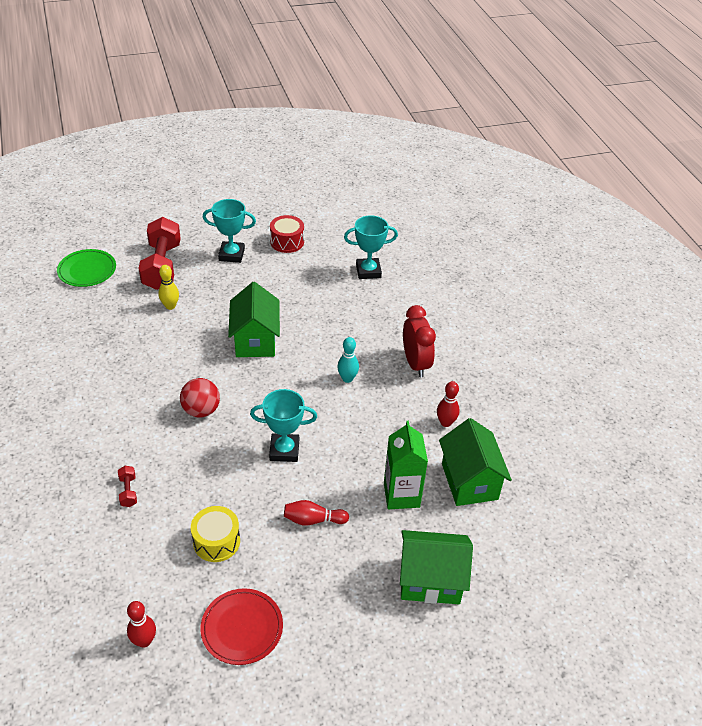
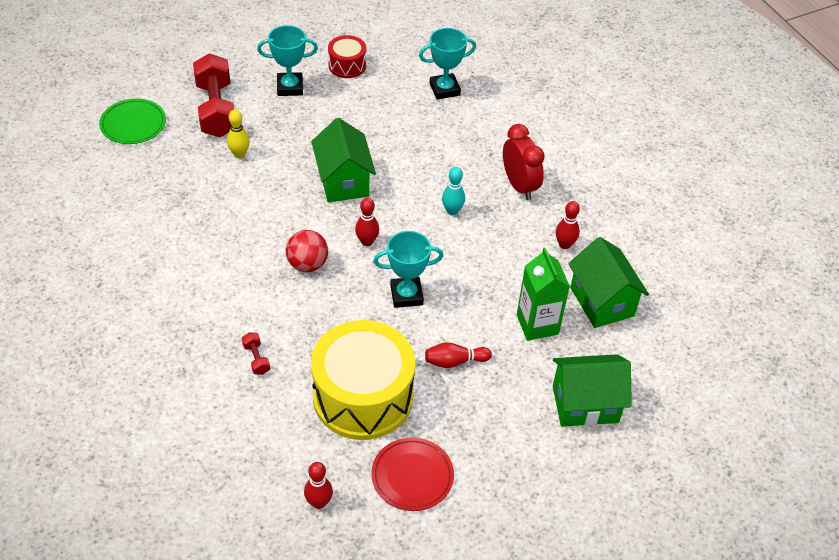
camera: 10 degrees left, 5 degrees up
yellow drum [191,506,240,562] -> yellow drum [311,320,415,440], size x2.07
none -> red bowling pin [355,198,379,246]

